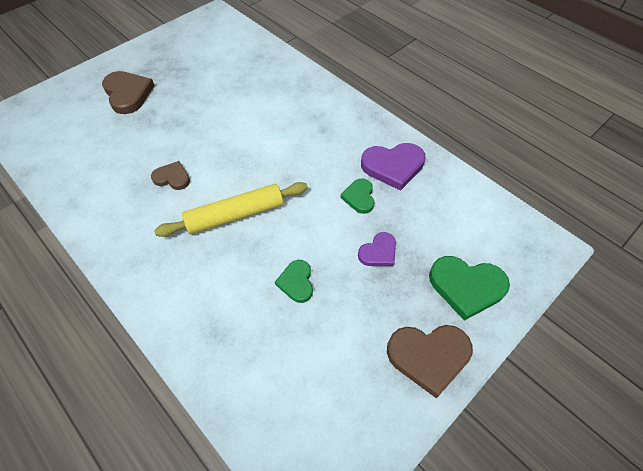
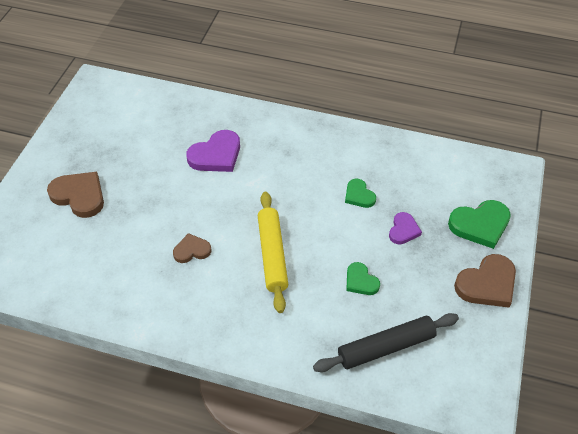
camera: 30 degrees left, 5 degrees down
yellow rolling pin [154,182,308,237] -> yellow rolling pin turned 45 degrees counterclockwise [258,192,288,313]
purple heart [361,143,426,191] -> purple heart moved to [186,130,240,172]
none -> black rolling pin [313,313,459,372]

